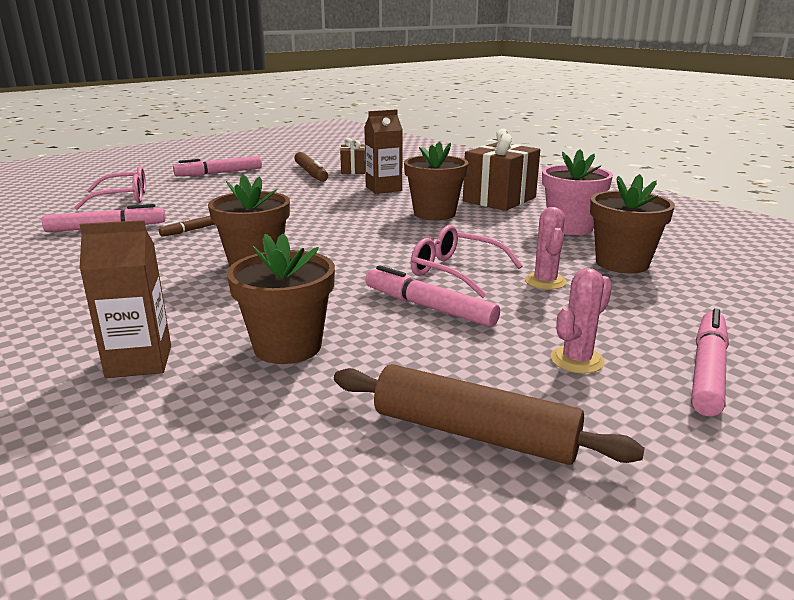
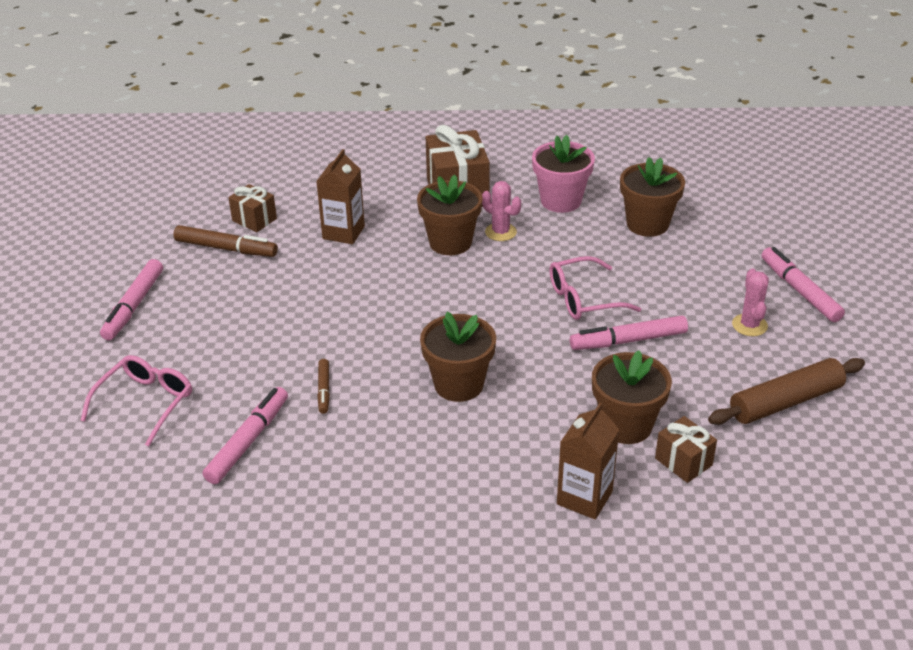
camera: 50 degrees left, 15 degrees up
pink cactus [525,207,567,290] -> pink cactus moved to [482,181,521,241]
none -> brown gift [655,416,717,483]

